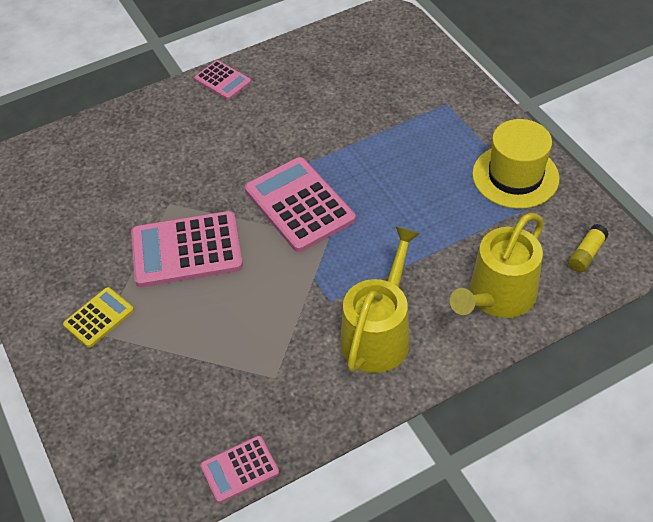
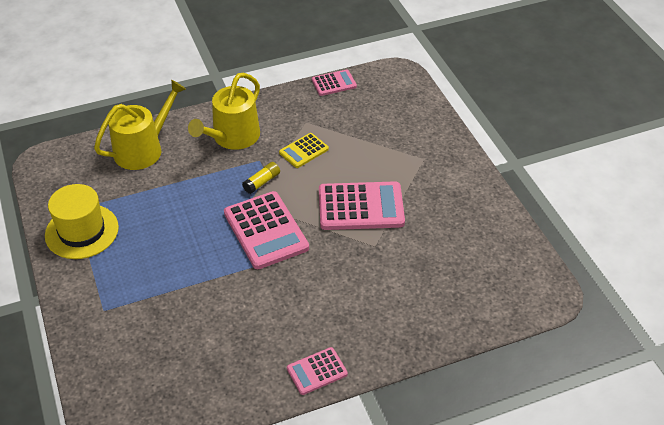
camera: 175 degrees left, 5 degrees down
yellow calculator [63,287,134,348] -> yellow calculator moved to [279,133,329,168]
pink calculator [194,60,251,100] -> pink calculator turned 75 degrees counterclockwise [287,347,348,395]
yellow glue stick [568,224,609,272] -> yellow glue stick moved to [242,162,280,194]

